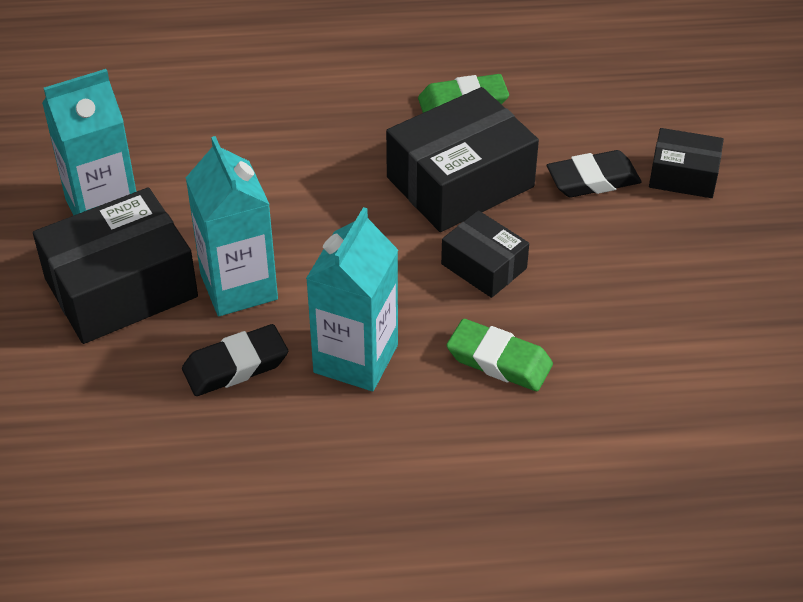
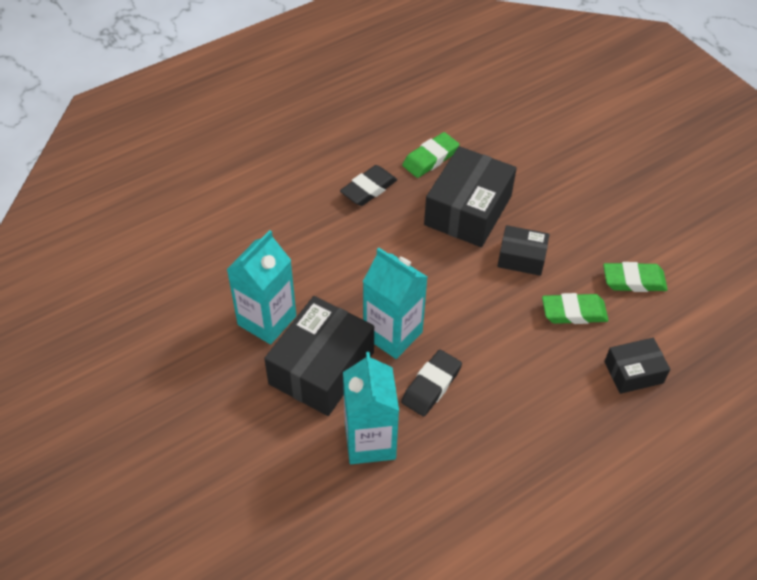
camera: 30 degrees left, 5 degrees up
turquoise carton [306,207,398,391] -> turquoise carton moved to [343,352,399,464]
black eraser [547,150,642,197] -> black eraser moved to [340,165,397,206]
black box [649,128,724,198] -> black box moved to [604,338,670,394]
none -> green eraser [603,262,668,292]

